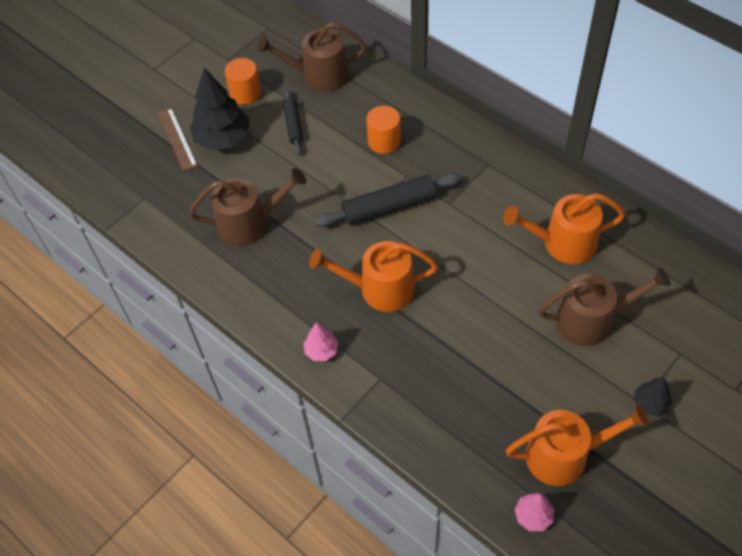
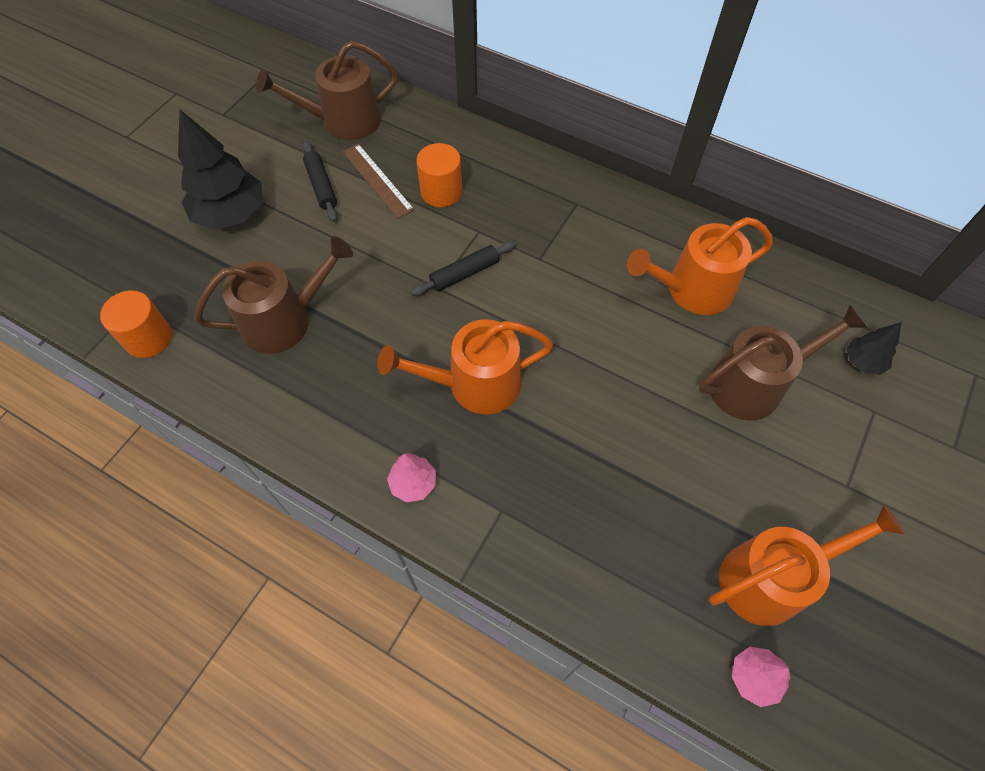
camera: 15 degrees left, 5 degrees up
brown ruler [158,108,198,171] -> brown ruler moved to [342,144,414,219]
orange cylinder [225,58,261,105] -> orange cylinder moved to [100,290,172,358]
black rolling pin [314,173,462,227] -> black rolling pin [411,241,516,296], size x0.59
black tree [634,377,672,417] -> black tree moved to [847,322,902,375]

